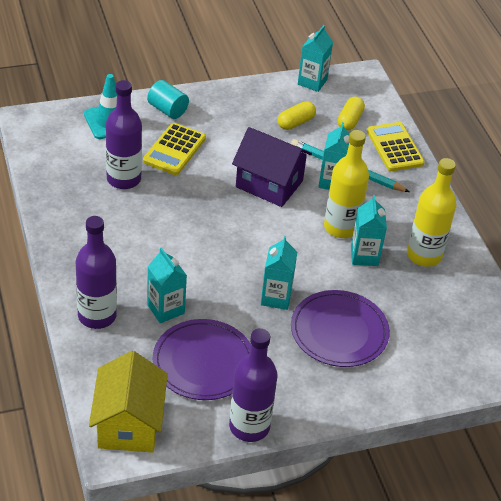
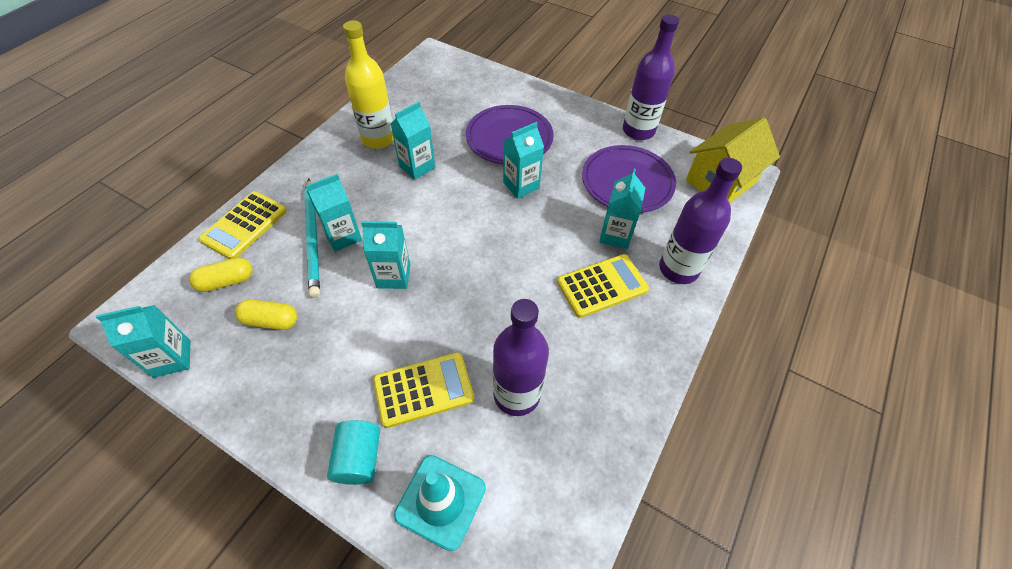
camera: 130 degrees left, 10 degrees up
purple house [232,127,312,207] -> turquoise carton [361,221,411,289]
yellow bottle [324,130,369,238] -> none
none -> yellow calculator [557,254,649,318]

